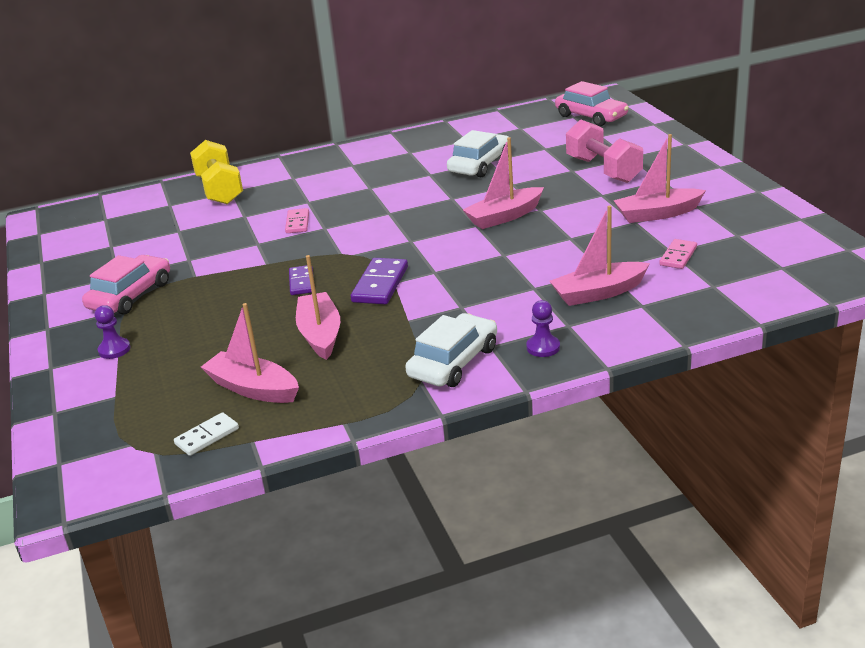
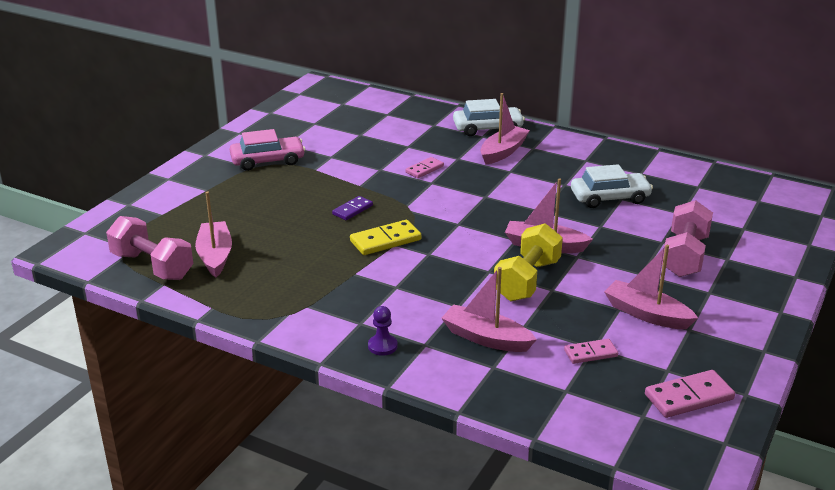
camera: 45 degrees right, 0 degrees up
purple pawn [95,305,131,359] -> none
white domino [174,412,239,456] -> pink dumbbell [106,216,193,280]
yellow dumbbell [190,140,243,204] -> yellow dumbbell moved to [494,223,563,302]
pink boat [296,255,340,360] -> pink boat moved to [481,93,530,165]
purple domino [351,258,408,304] -> yellow domino [350,220,422,255]
white car [405,313,497,387] -> white car moved to [453,99,525,136]
pink car [555,81,629,126] -> none
none -> pink domino [645,370,735,418]

